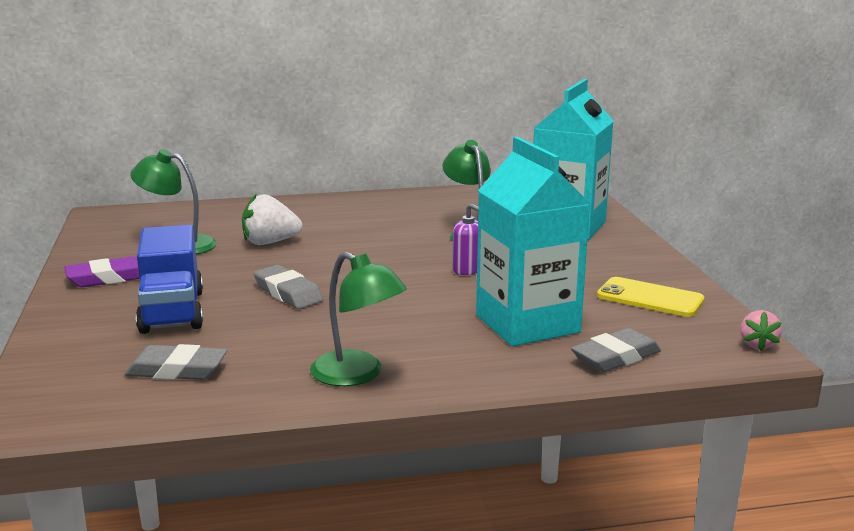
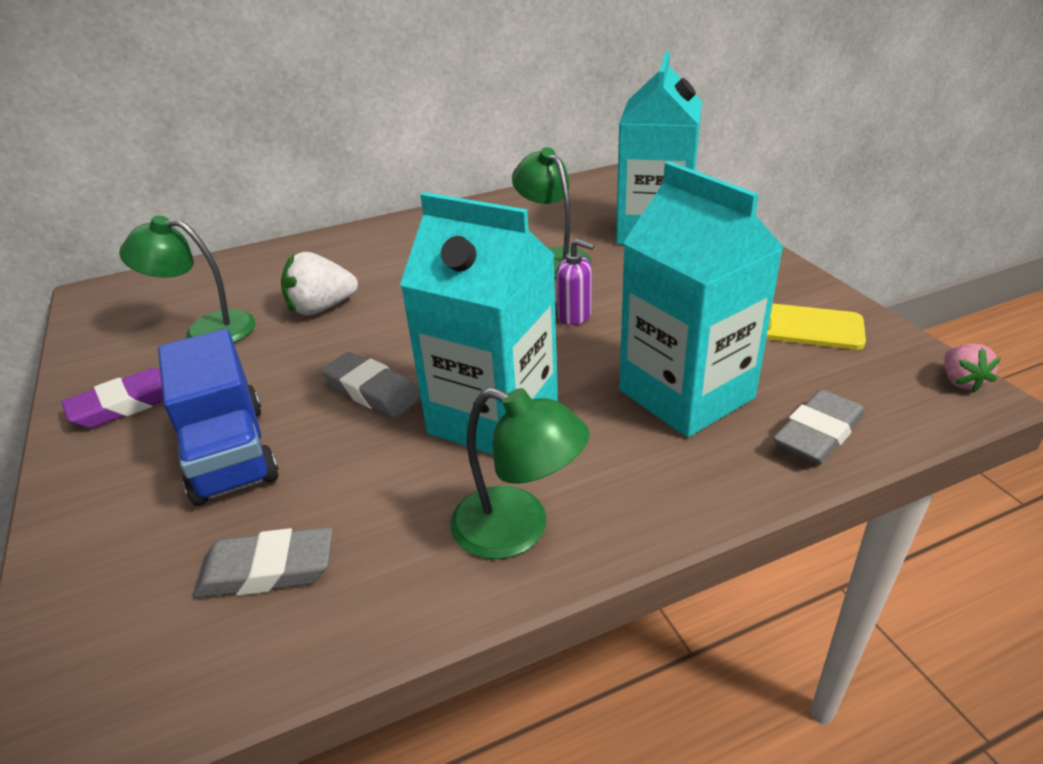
camera: 10 degrees left, 15 degrees up
none -> turquoise carton [400,192,558,455]

